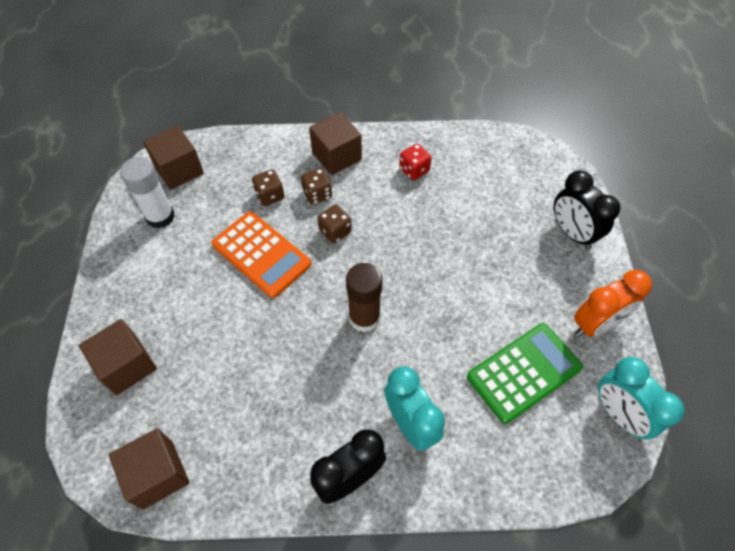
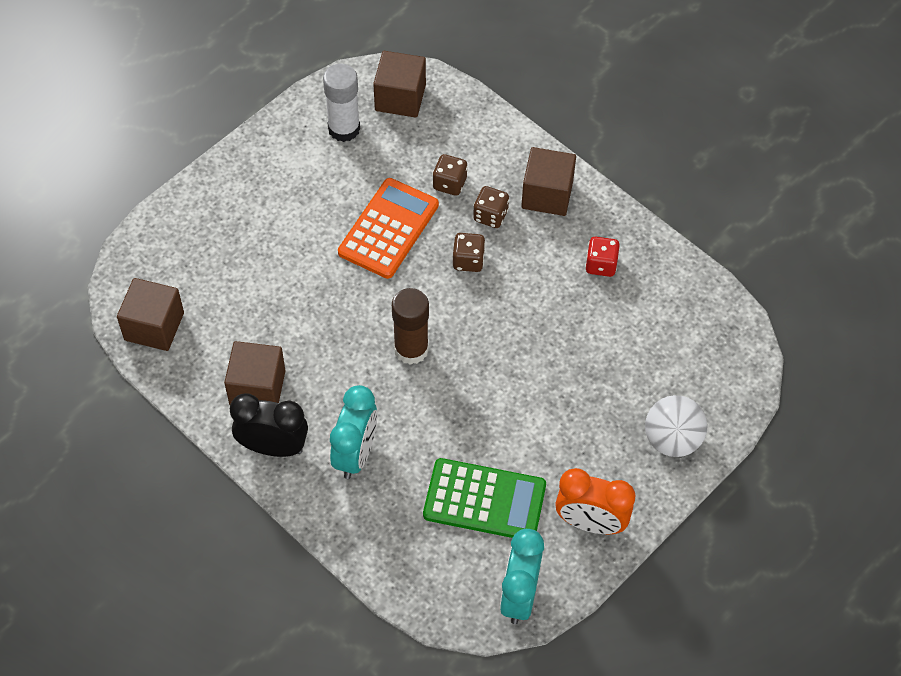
camera: 45 degrees right, 0 degrees up
brown cube [79,319,157,395] -> brown cube moved to [224,341,285,405]
orange calculator [211,211,311,298] -> orange calculator turned 150 degrees counterclockwise [338,178,439,279]
black clock [554,170,620,249] -> white ball [645,395,708,457]

